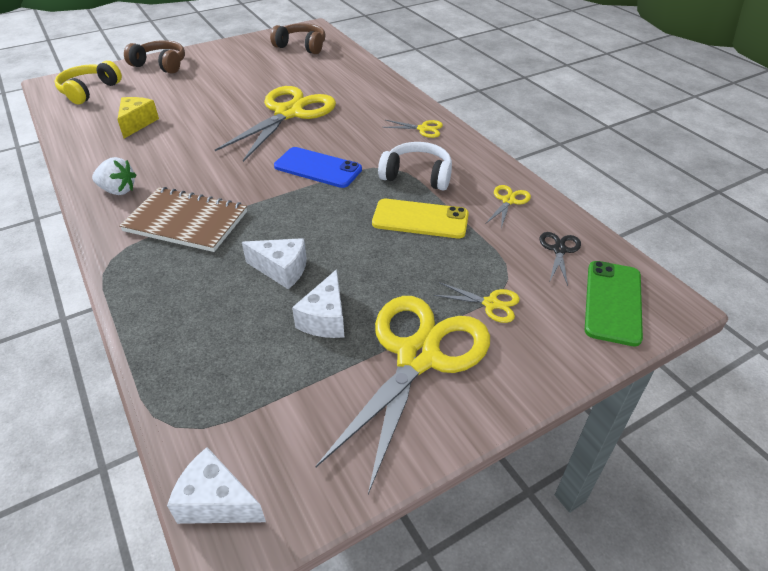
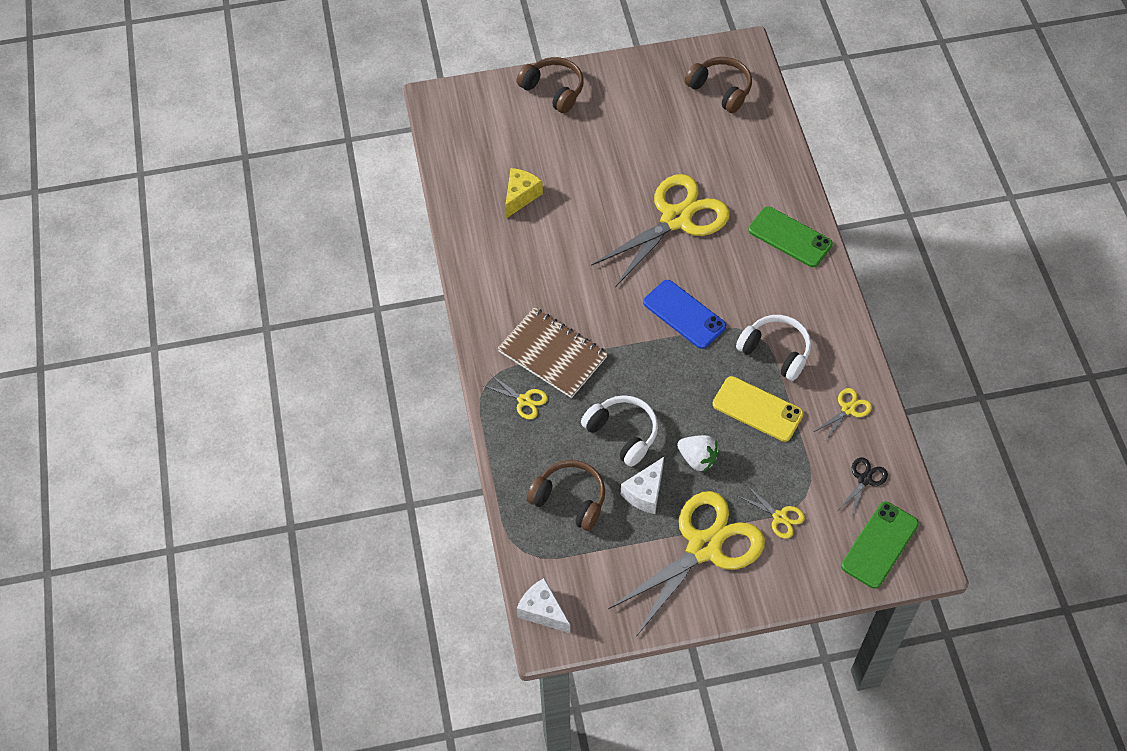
camera: 20 degrees right, 15 degrees up
yellow headphones [54,61,122,104] -> none
white strawberry [92,157,136,195] -> white strawberry moved to [677,435,719,472]
white cheese [242,238,307,289] -> white headphones [581,395,658,467]
yellow scissors [383,120,443,138] -> yellow scissors moved to [482,374,548,420]
none -> brown headphones [527,460,605,531]
none -> green phone [748,206,833,267]

